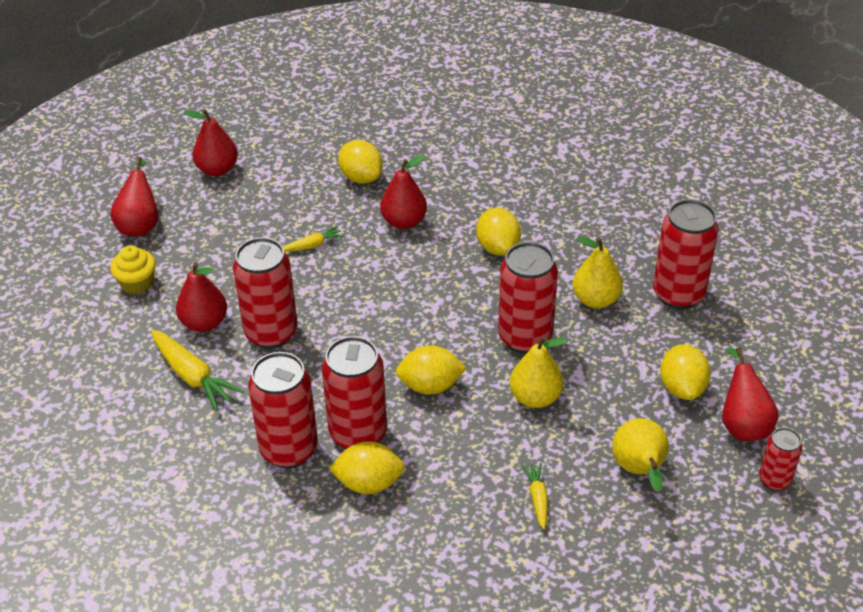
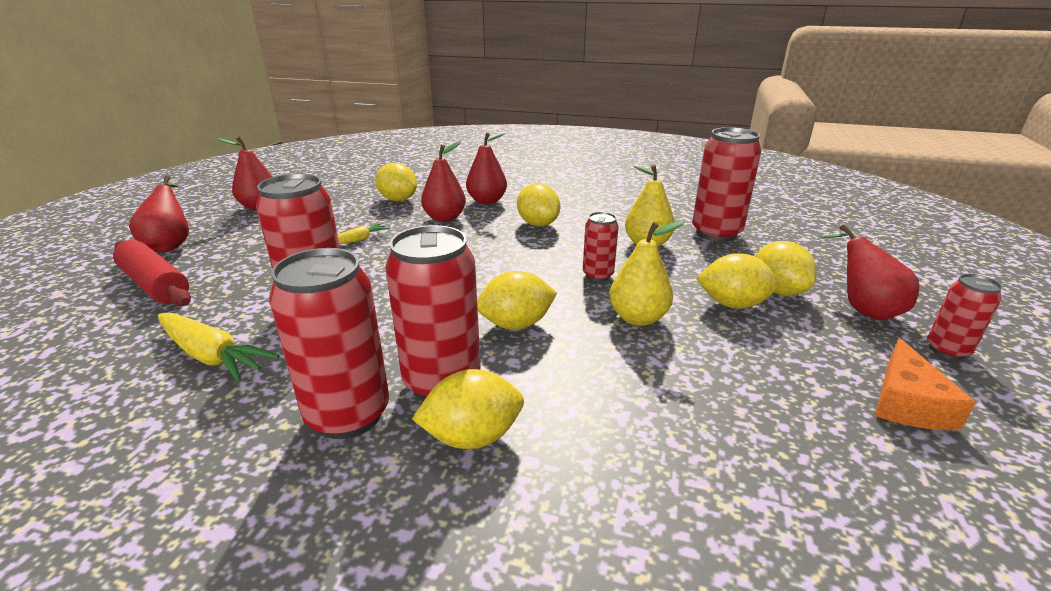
camera: 15 degrees left, 15 degrees down
yellow cupcake [110,245,156,294] -> red rolling pin [113,240,191,306]
red pear [176,262,227,332] -> red pear moved to [466,132,507,205]
red can [498,242,558,354] -> red can [583,212,619,282], size x0.55
yellow carrot [521,463,548,530] -> none
yellow pear [612,418,669,492] -> none
none -> yellow lemon [696,253,779,309]
none -> orange cheese [875,338,976,430]

